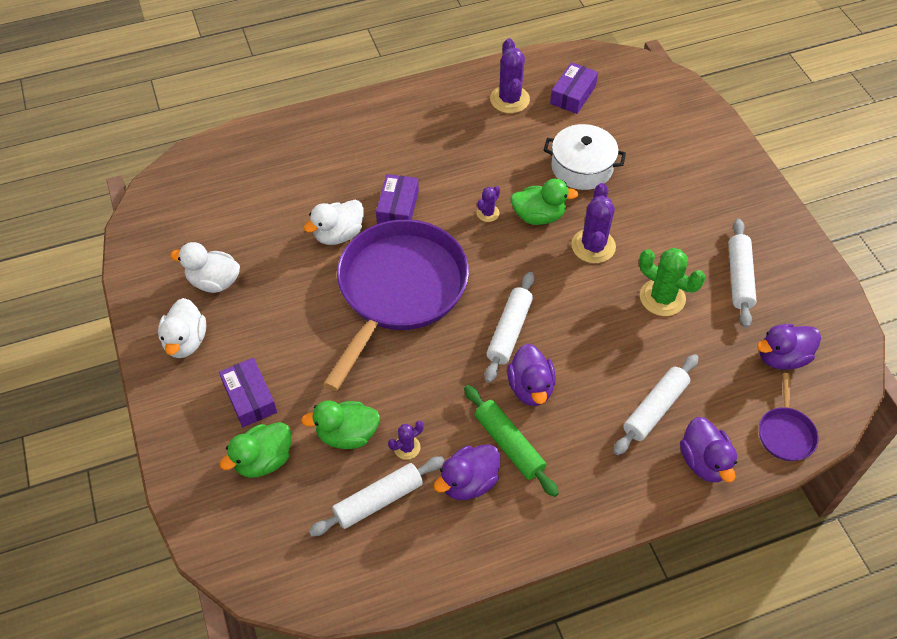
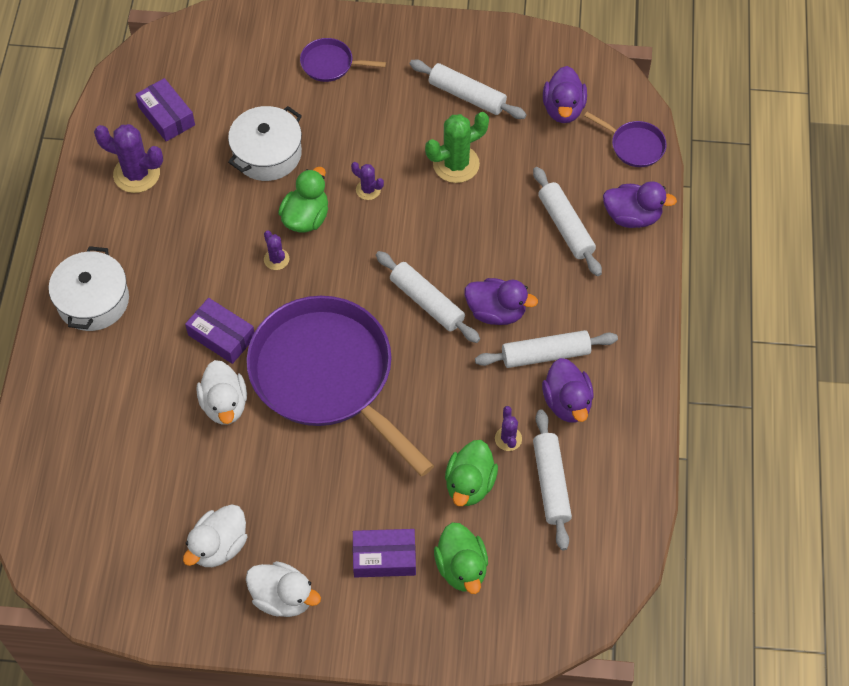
camera: 65 degrees left, 5 degrees up
green rolling pin [464,385,559,497] -> white rolling pin [475,330,618,368]
purple cactus [571,183,616,263] -> purple cactus [351,162,384,200], size x0.53
none -> white pot [49,246,129,331]
none -> purple pan [300,38,386,82]

